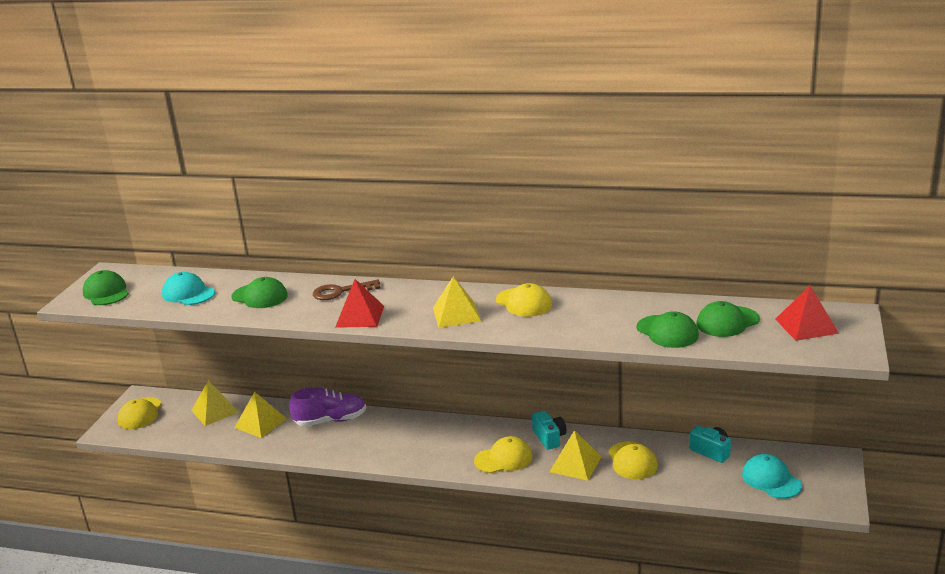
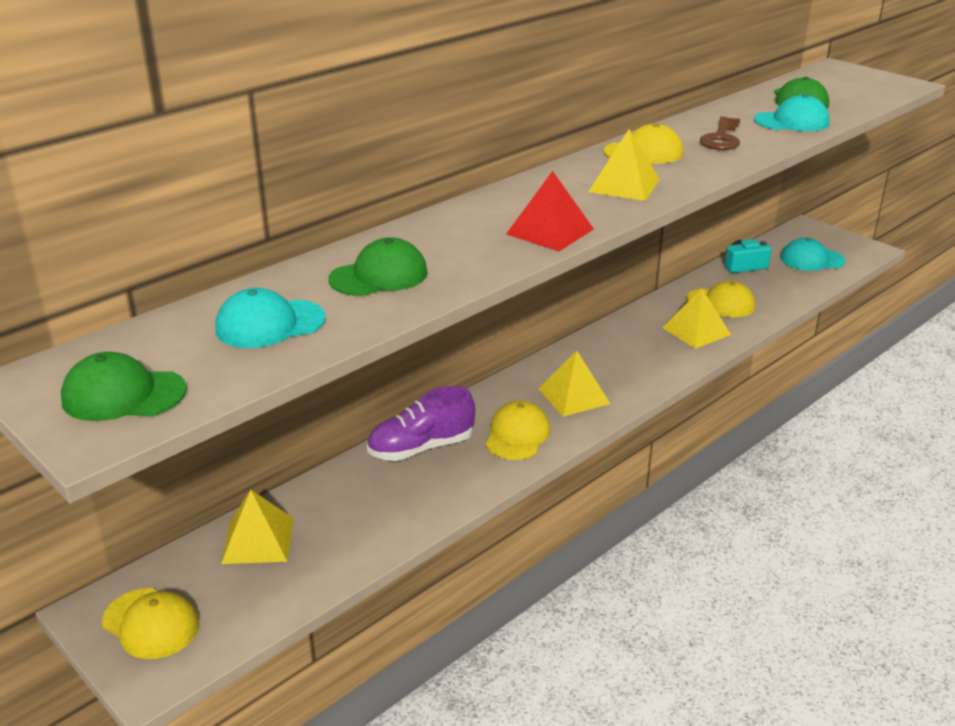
camera: 60 degrees left, 5 degrees up
yellow pyramid [234,392,287,438] -> yellow pyramid moved to [539,351,610,417]
purple shoe [289,387,366,426] -> purple shoe turned 135 degrees counterclockwise [367,386,475,461]
brown key [313,280,381,300] -> brown key moved to [700,117,740,150]
yellow cap [474,436,533,473] -> yellow cap moved to [485,400,550,460]
turquoise camera [532,411,567,450] -> none
green cap [636,311,699,348] -> turquoise cap [754,94,830,131]
red pyramid [775,286,839,341] -> none

